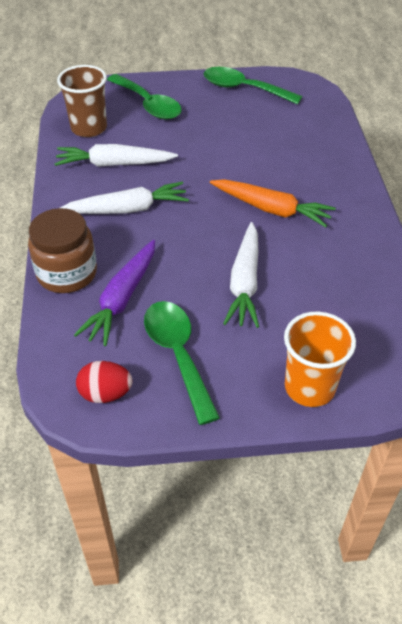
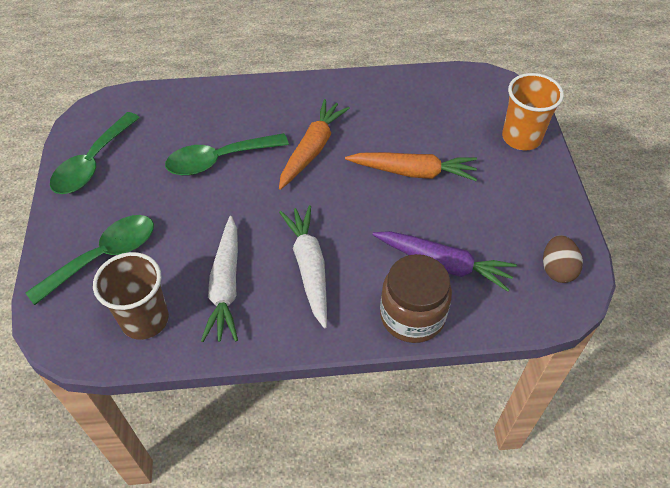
camera: 90 degrees left, 5 degrees up
red egg [76,361,132,403] -> brown egg [543,235,583,283]
green spoon [144,301,220,425] -> green spoon moved to [165,133,289,176]
white carrot [223,222,259,328] -> orange carrot [345,152,477,181]

